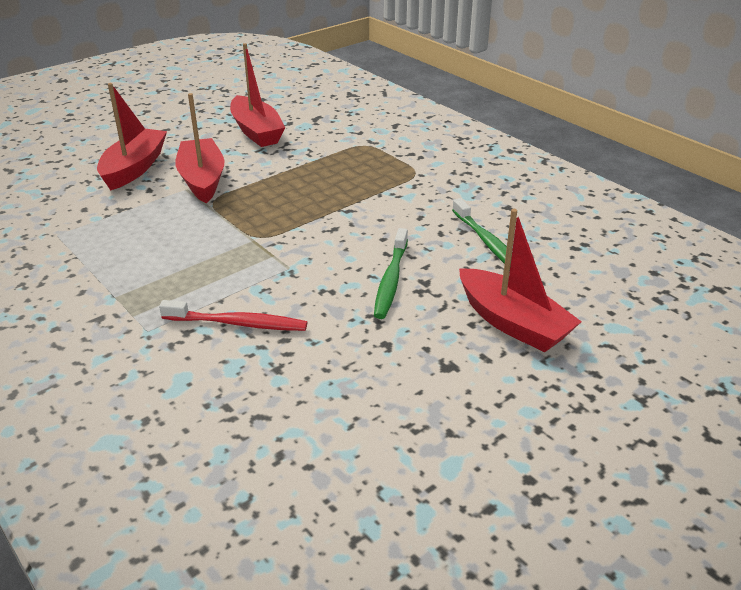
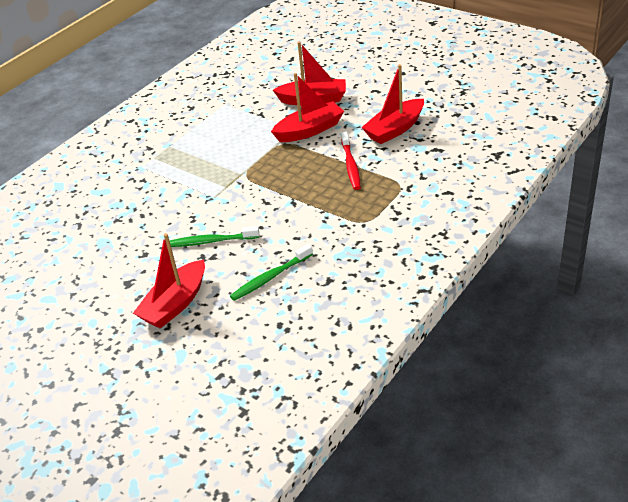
camera: 80 degrees right, 5 degrees up
red toothbrush [159,300,307,331] -> red toothbrush moved to [341,132,361,190]

